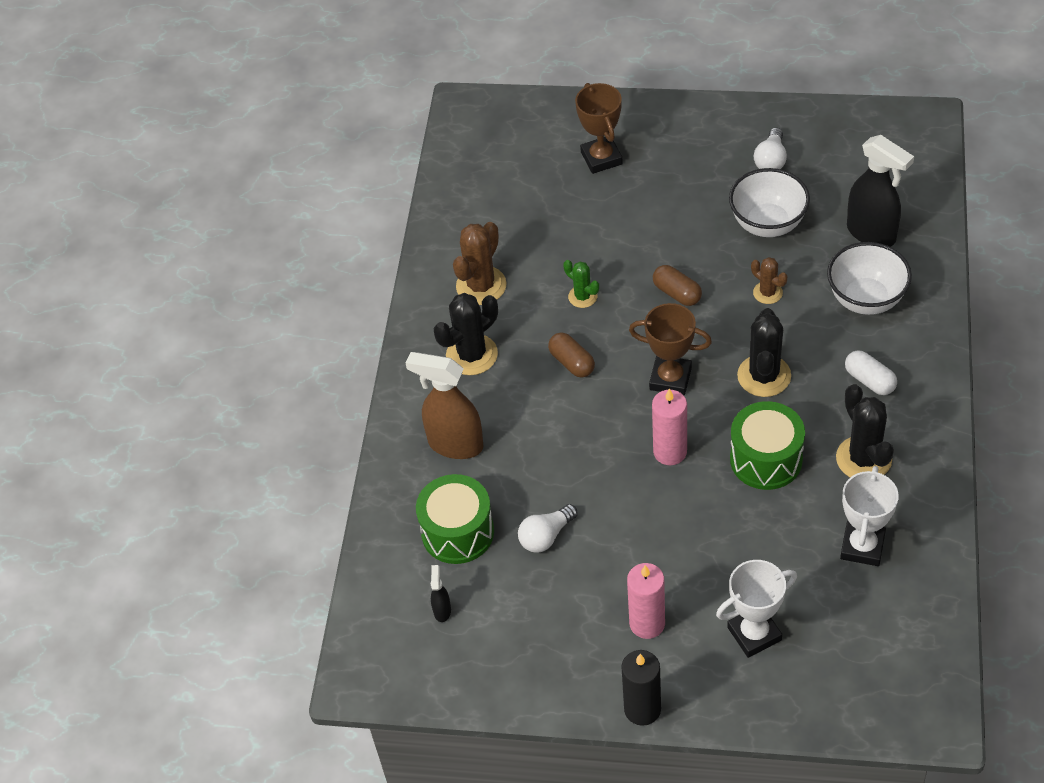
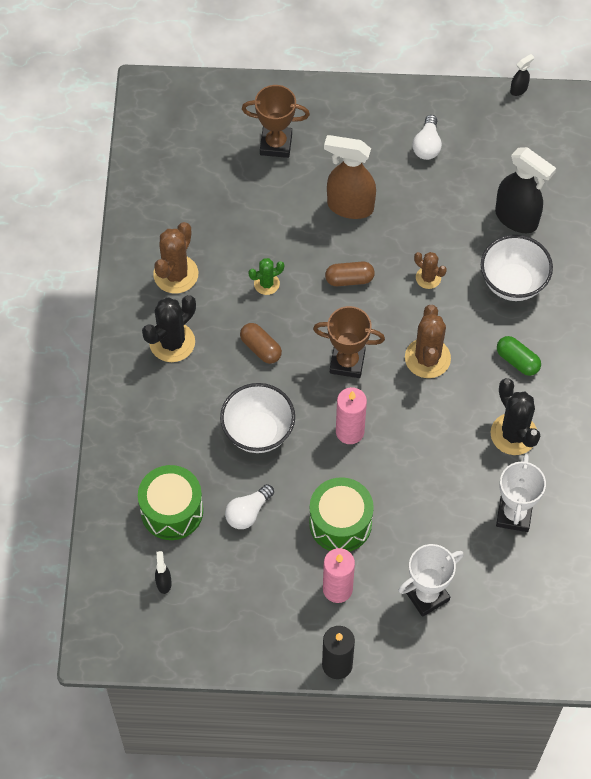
camera: 10 degrees left, 10 degrees up
brown spray bottle [406,352,484,459] -> brown spray bottle moved to [324,135,376,219]
green cactus [563,260,599,308] -> green cactus turned 60 degrees counterclockwise [248,258,284,295]
brown trophy [575,83,623,174] -> brown trophy turned 60 degrees counterclockwise [242,85,310,158]
brown capsule [653,265,702,306] -> brown capsule turned 45 degrees counterclockwise [325,261,375,286]
white bowl [729,168,810,237] -> white bowl moved to [220,383,295,453]
green drum [730,401,805,490] -> green drum moved to [309,477,374,552]
black cactus [737,308,791,397] -> brown cactus [405,305,451,378]
white capsule [845,350,897,395] -> green capsule [497,336,541,376]
none -> black spray bottle [510,54,534,96]

